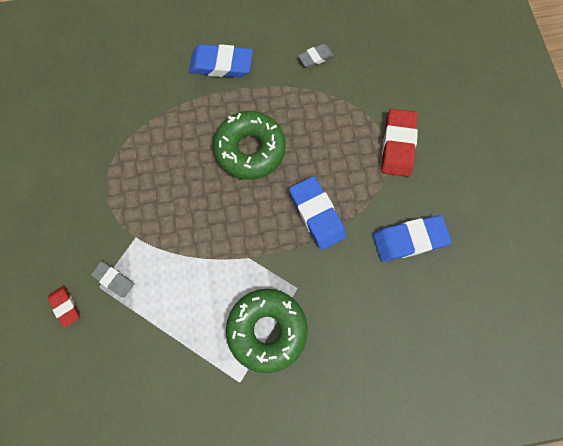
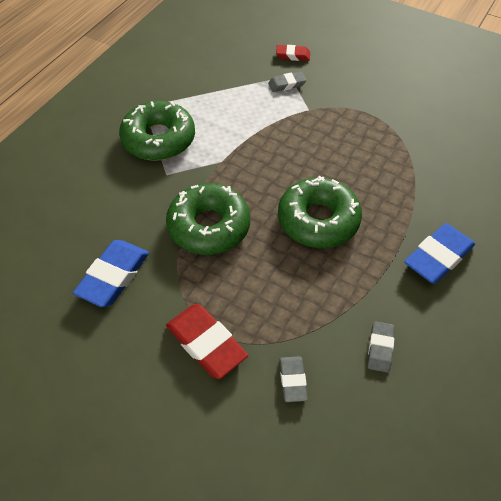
camera: 130 degrees right, 20 degrees down
blue eraser [289,176,346,250] -> green donut [166,183,250,255]
none -> grey eraser [280,356,308,402]

